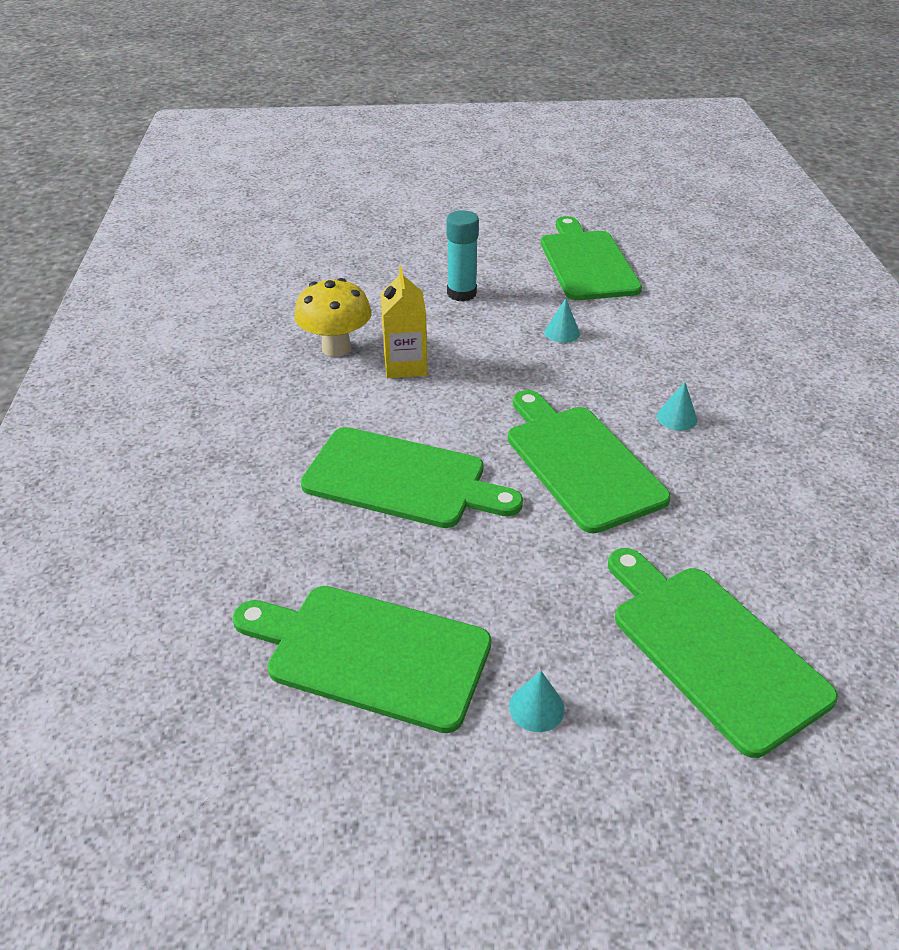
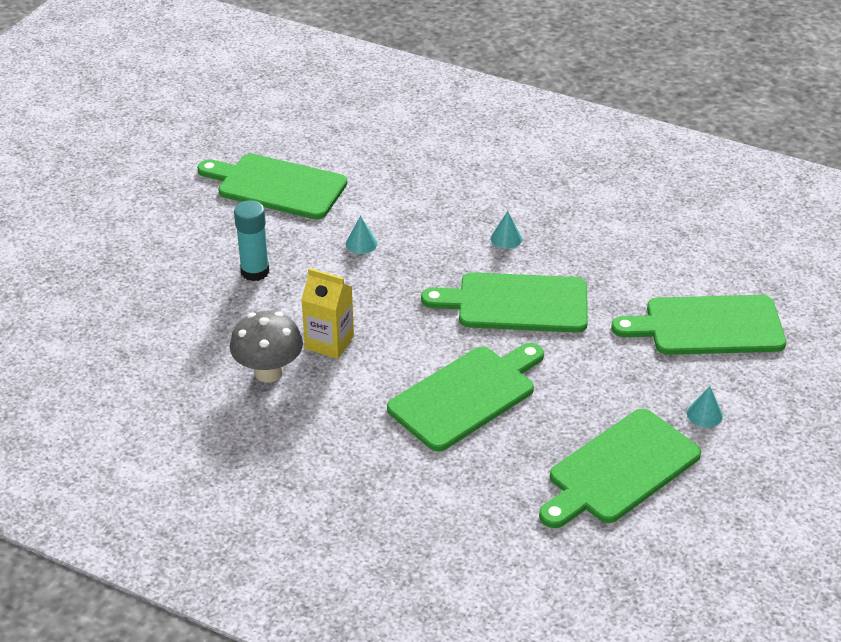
camera: 60 degrees left, 0 degrees up
yellow mushroom [294,278,372,357] -> grey mushroom [230,311,303,383]

